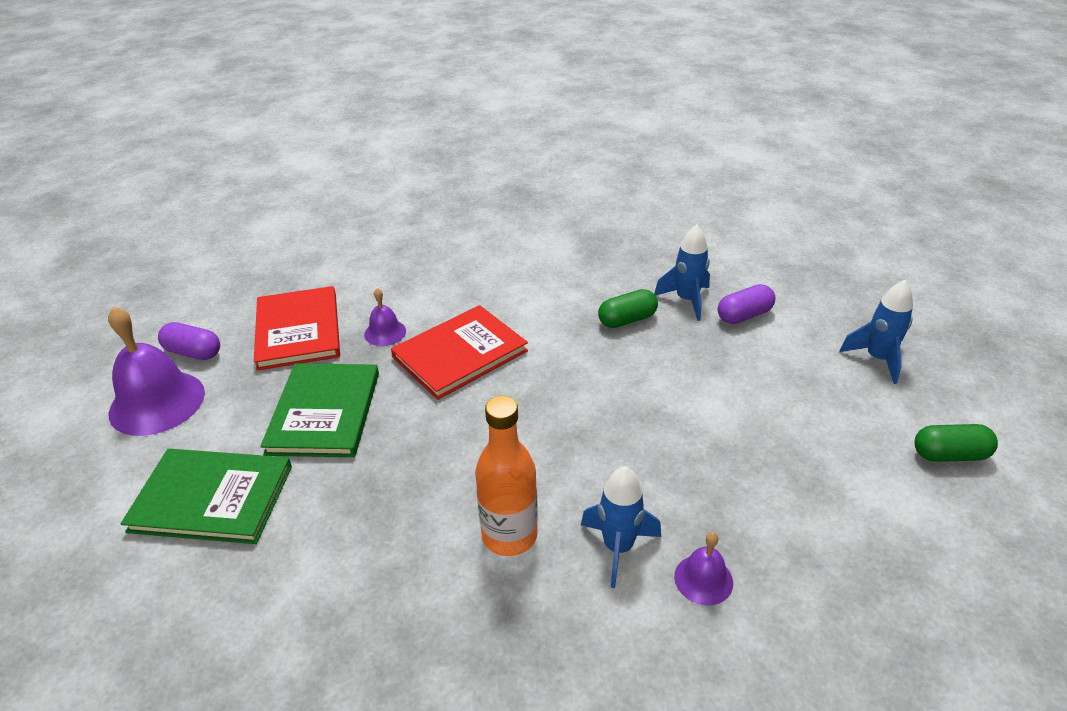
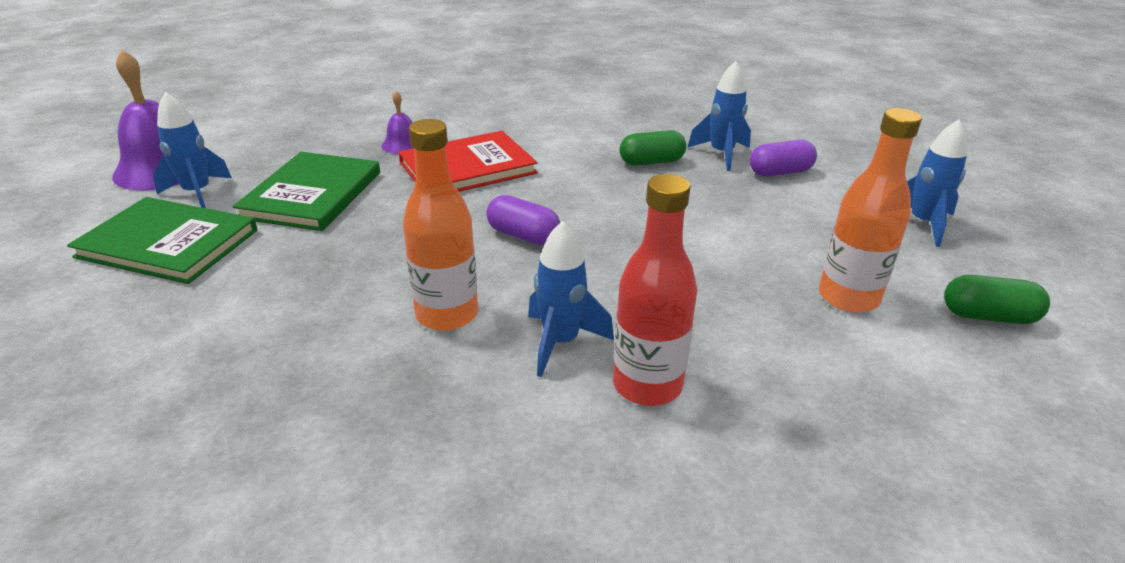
camera: 10 degrees right, 5 degrees down
purple capsule [158,322,220,360] -> purple capsule moved to [486,195,560,245]
red book [254,286,340,371] -> none
purple bell [674,532,733,605] -> red bottle [613,174,697,406]
none -> blue rocket [153,92,232,208]
none -> orange bottle [819,108,922,313]

